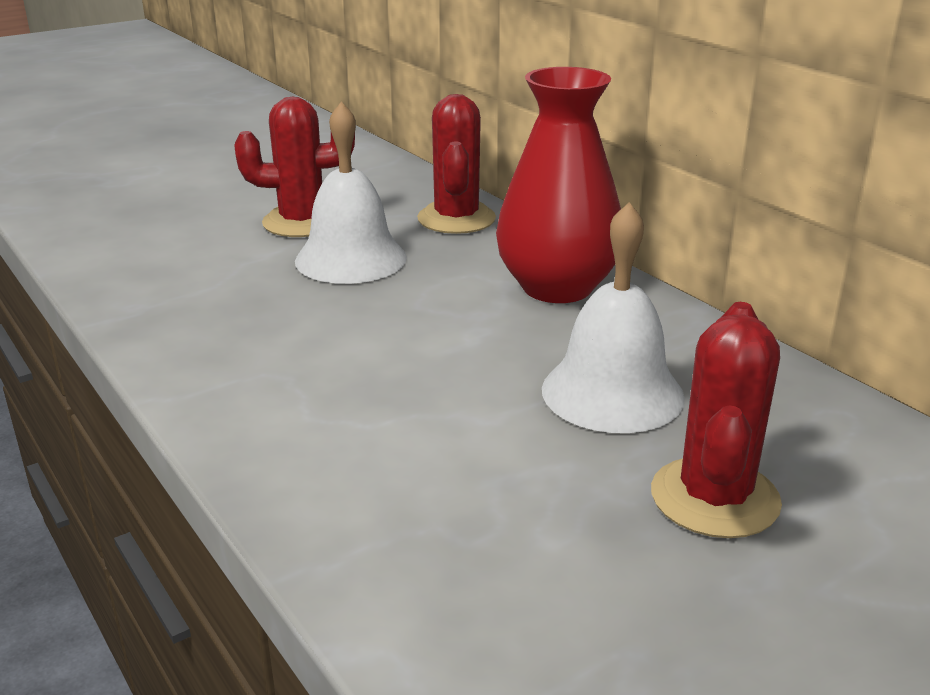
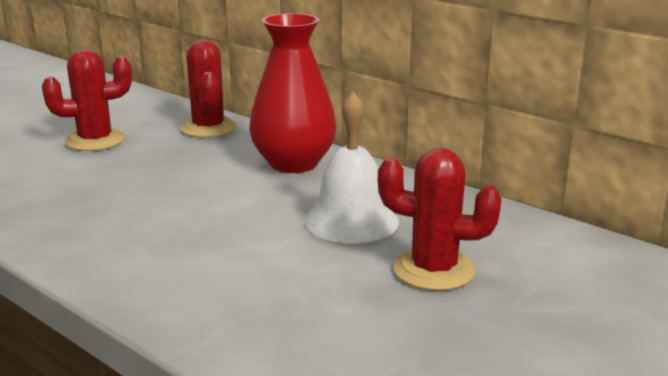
camera: 15 degrees left, 5 degrees down
white bell [295,102,407,284] -> none
red cactus [651,302,782,538] -> red cactus turned 75 degrees counterclockwise [378,148,502,291]

